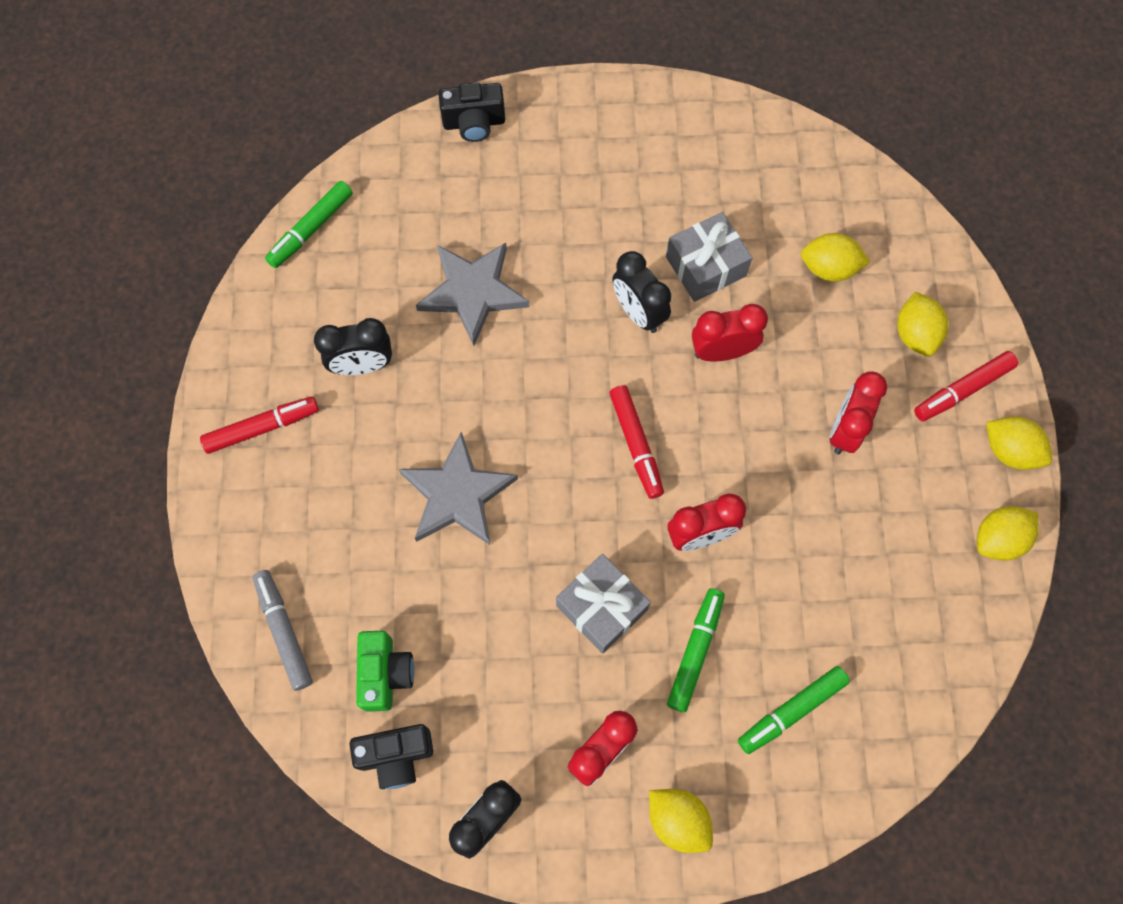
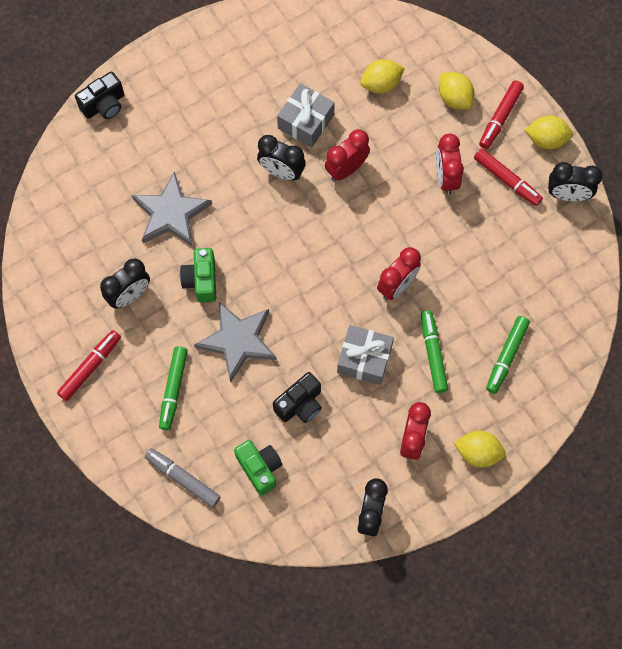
camera: 30 degrees left, 0 degrees up
green marker [265,181,353,268] -> green marker moved to [159,346,188,430]
black camera [350,724,433,789] -> black camera moved to [273,372,322,423]
red marker [609,385,664,499] -> red marker moved to [474,148,543,206]
yellow lemon [977,506,1039,561] -> black clock [548,162,602,201]
none -> green camera [180,248,216,302]

